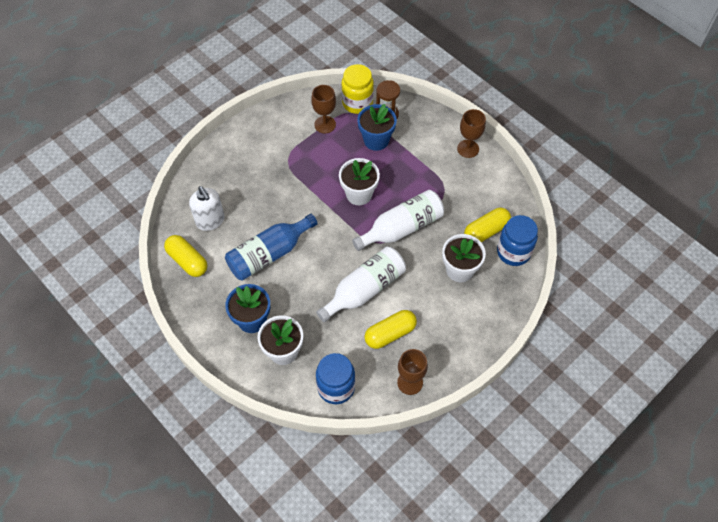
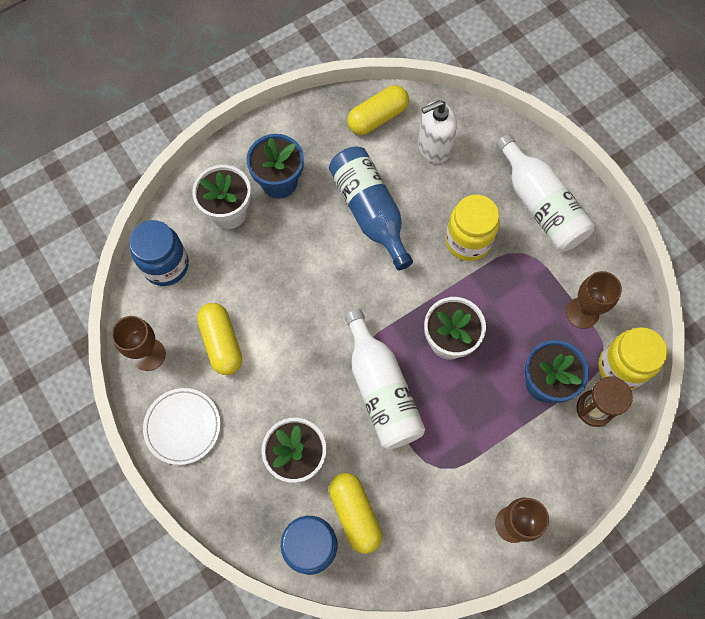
camera: 100 degrees right, 10 degrees up
white bottle [316,247,406,322] -> white bottle moved to [496,134,595,251]
none -> white plate [143,388,221,465]
none -> yellow jar [445,195,500,261]

